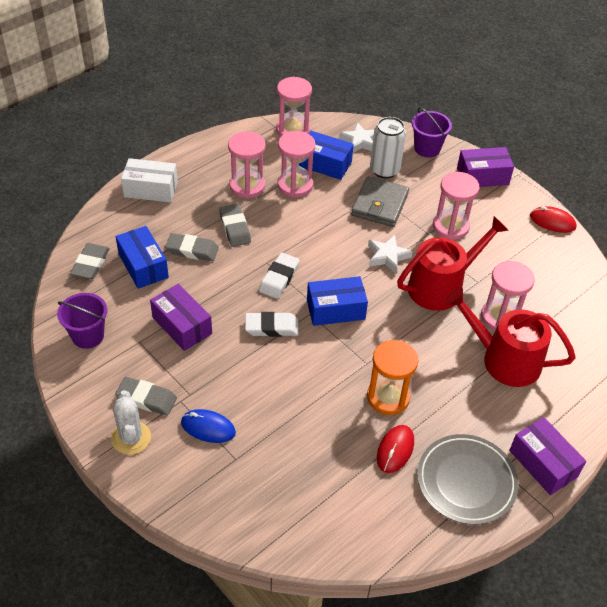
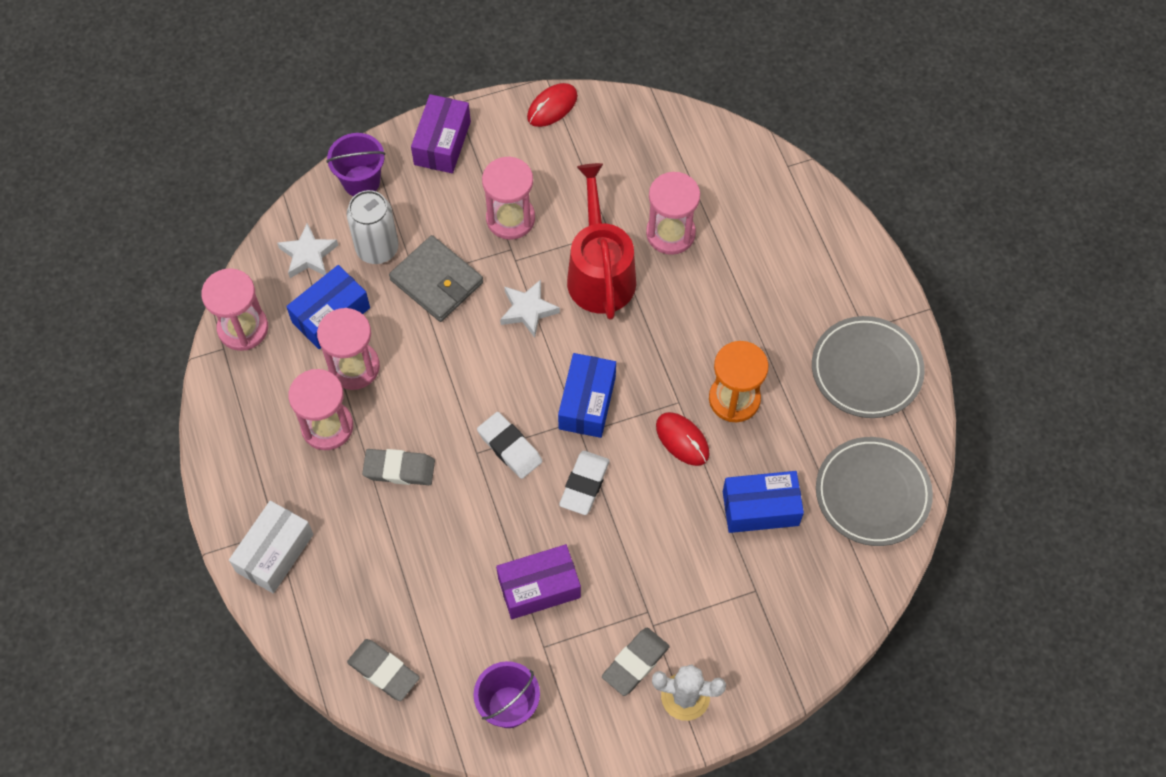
camera: 65 degrees left, 15 degrees up
blue box [116,226,169,289] -> blue box moved to [723,471,804,533]
grey eraser [165,233,219,261] -> none
blue mouse [181,409,236,443] -> none
red mouse [377,425,414,473] -> red mouse moved to [656,412,710,466]
red watering can [445,288,576,387] -> none
purple box [509,417,586,495] -> none
none -> grey plate [816,437,933,546]

